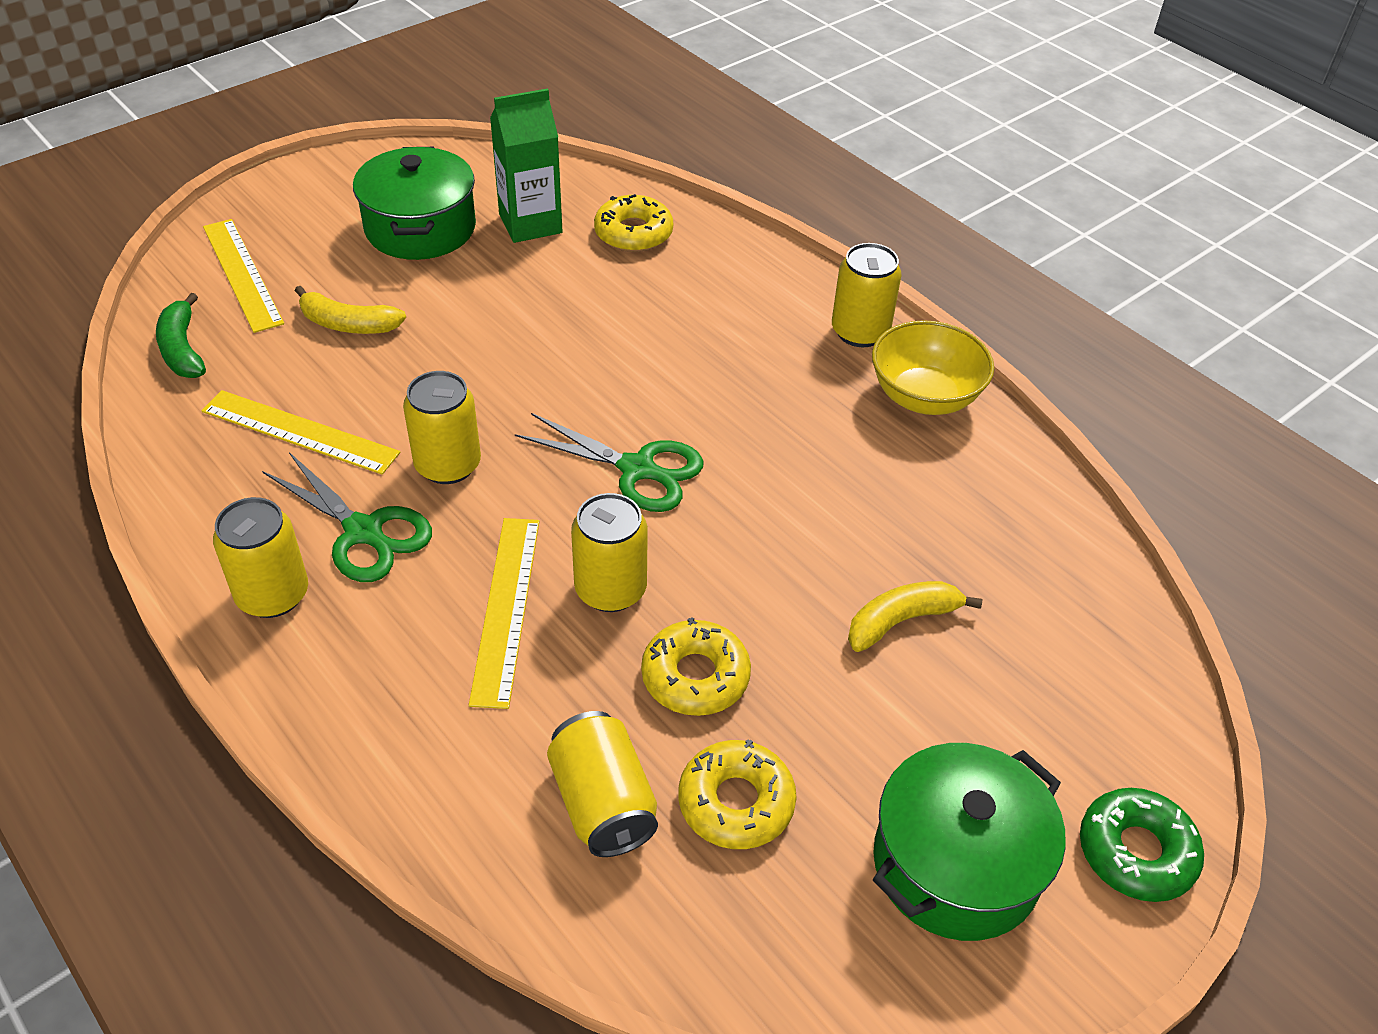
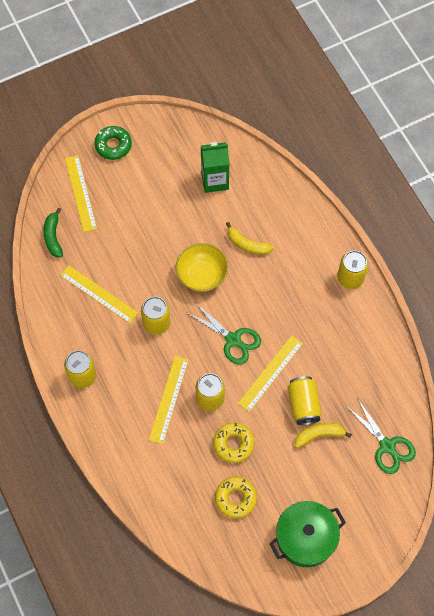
camera: 15 degrees right, 20 degrees up
green scissors [262,452,432,582] -> green scissors moved to [346,398,416,474]
yellow banana [295,286,406,334] -> yellow banana moved to [226,222,274,255]
green pot [353,147,476,260] -> none
yellow can [547,711,658,857] -> yellow can moved to [288,376,321,425]
yellow donut [594,194,673,252] -> none
yellow bowl [872,320,994,415] -> yellow bowl moved to [176,243,228,292]
green donut [1080,788,1204,902] -> green donut moved to [94,126,132,160]
none -> yellow ruler [238,335,303,412]

